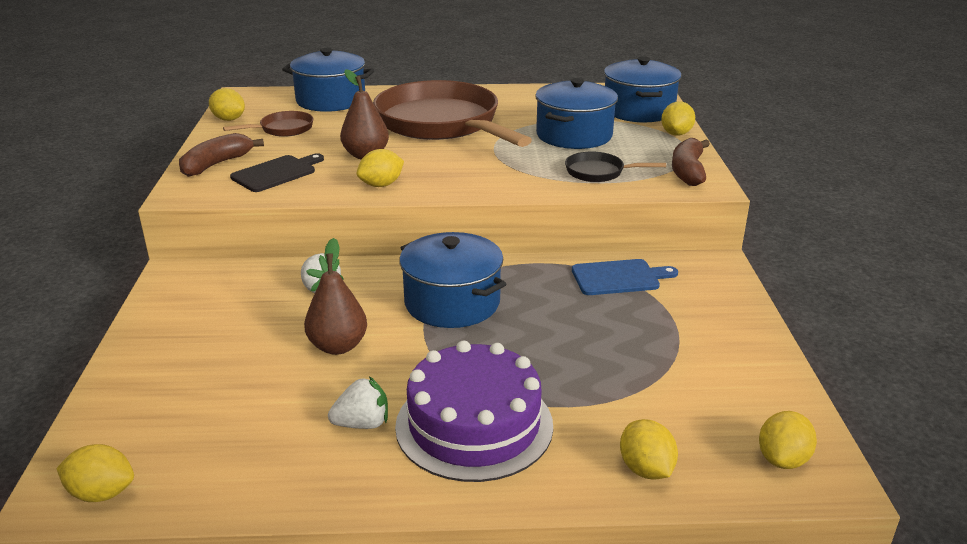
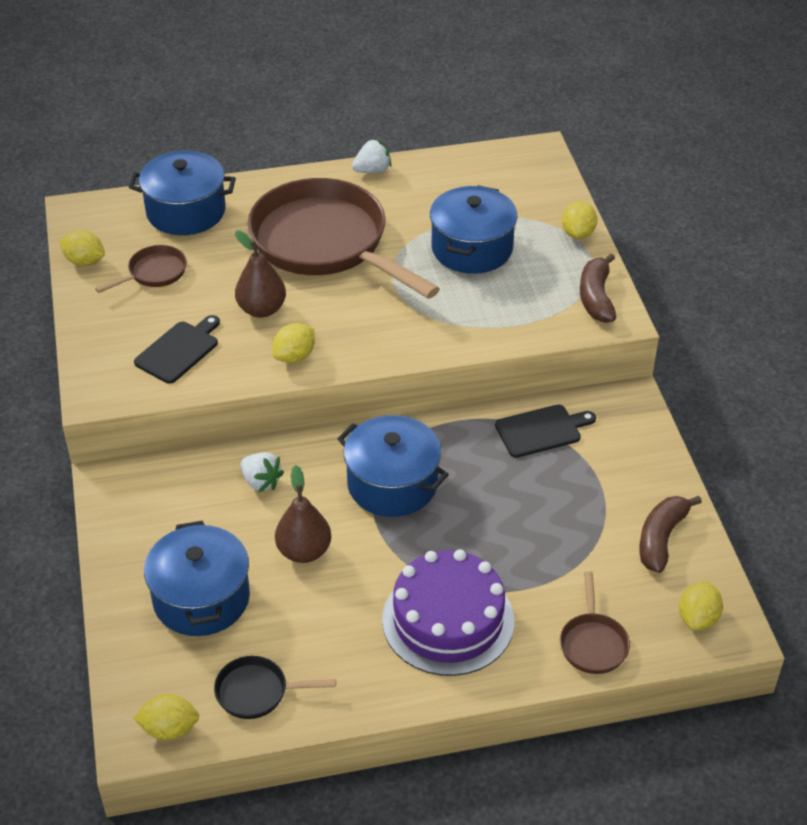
camera: 10 degrees left, 15 degrees up
brown banana [179,133,264,177] -> brown banana moved to [639,496,702,573]
white strawberry [328,376,388,429] -> white strawberry moved to [352,139,391,173]
black pan [565,152,666,182] -> black pan moved to [214,656,336,719]
blue cutting board [572,259,678,295] -> black cutting board [495,404,596,458]
blue pot [604,56,682,122] -> blue pot moved to [144,521,250,636]
yellow lemon [620,419,678,480] -> brown pan [560,571,630,674]

